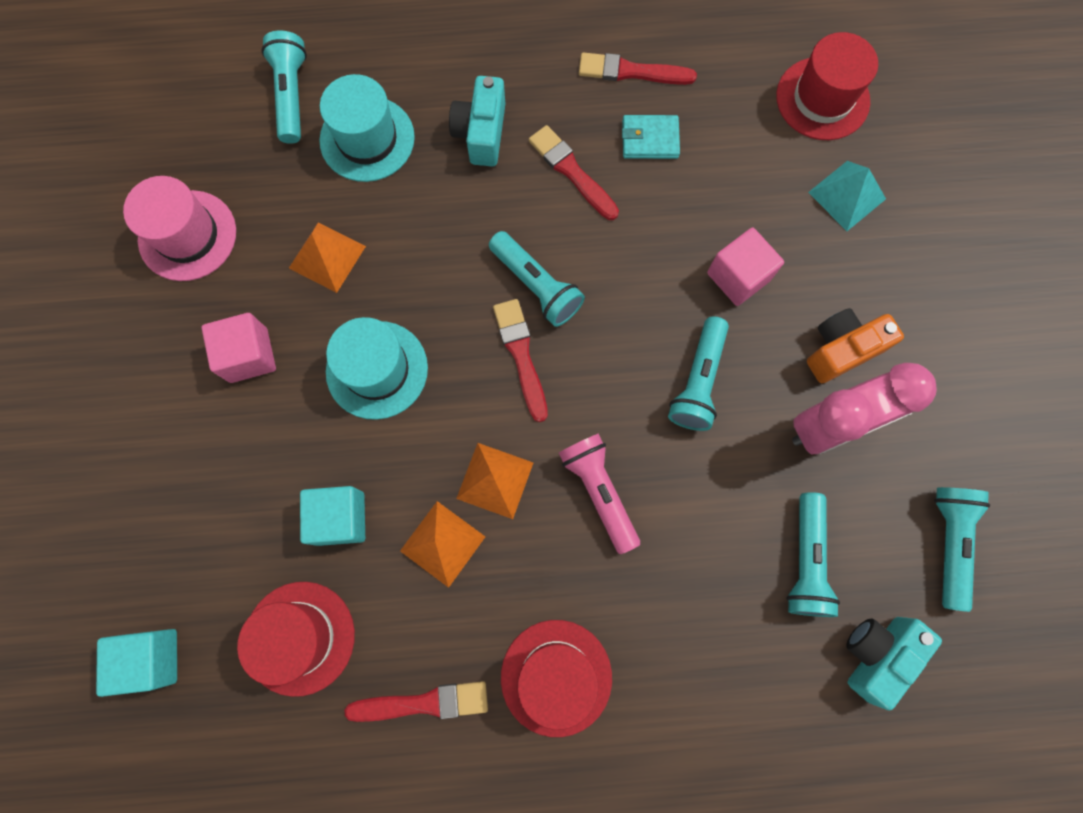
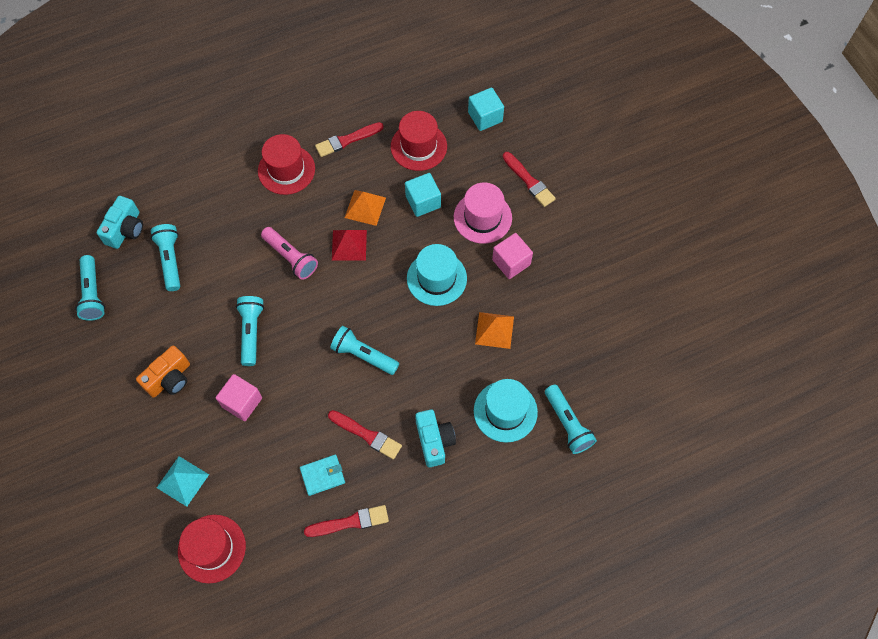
camera: 160 degrees right, 10 degrees down
pink hat [123,176,236,281] -> pink hat moved to [454,182,512,244]
orange pyramid [456,443,533,519] -> red pyramid [332,230,367,261]
red brush [493,299,548,422] -> red brush moved to [503,152,556,207]
pink clock [792,363,937,454] -> none

